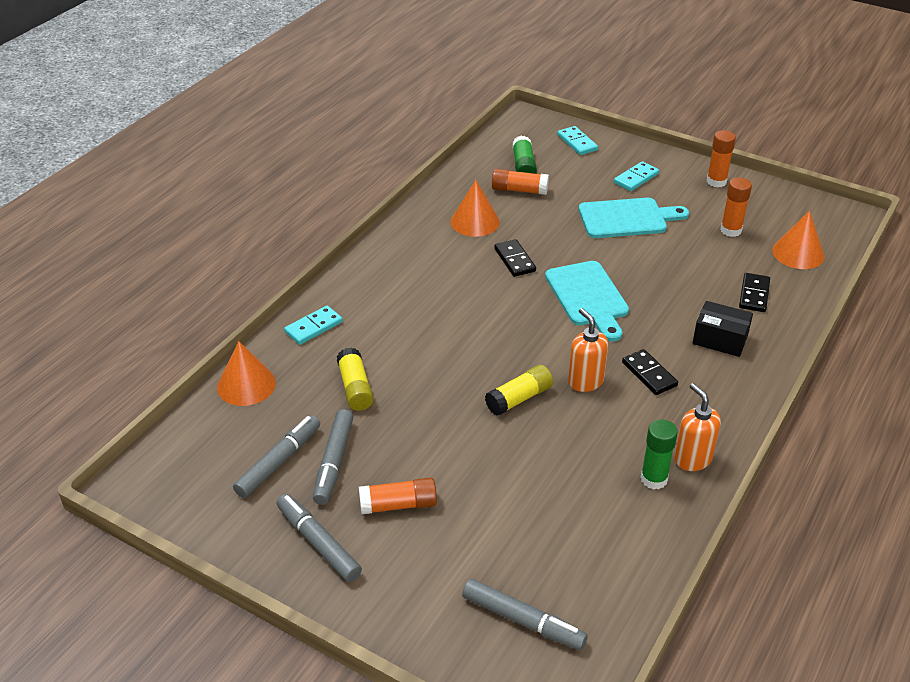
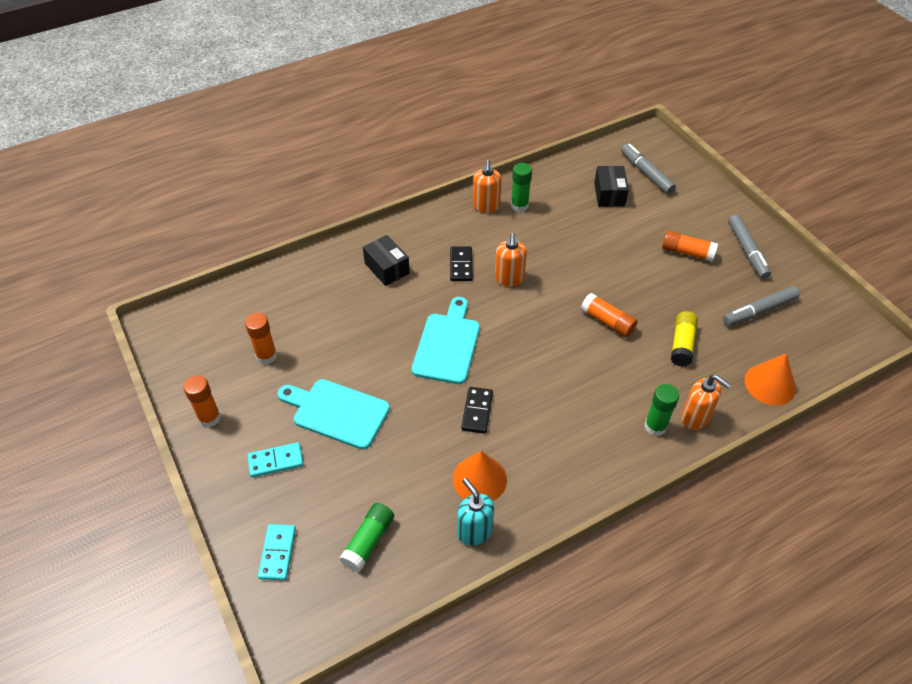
camera: 150 degrees left, 10 degrees up
turquoise domino [284,306,343,345] -> orange soap dispenser [681,375,731,430]
grey marker [313,409,353,505] -> none
yellow glue stick [485,365,553,416] -> none
orange glue stick [492,169,549,195] -> orange glue stick moved to [581,293,638,337]
black domino [739,273,770,312] -> none
orange cone [772,211,824,269] -> none
none -> turquoise soap dispenser [457,478,494,546]
none -> black box [594,166,629,207]
none -> green glue stick [644,384,679,436]

